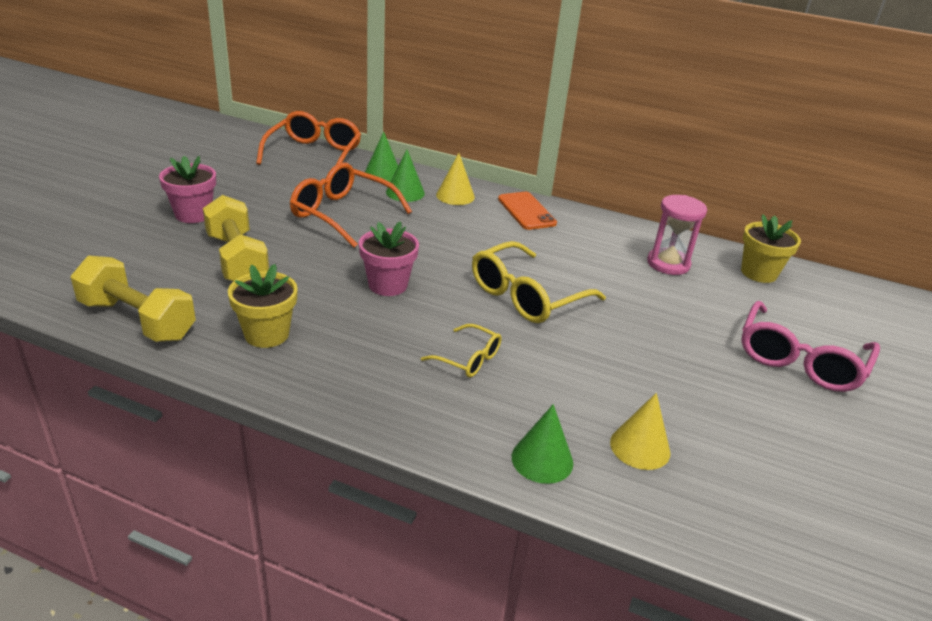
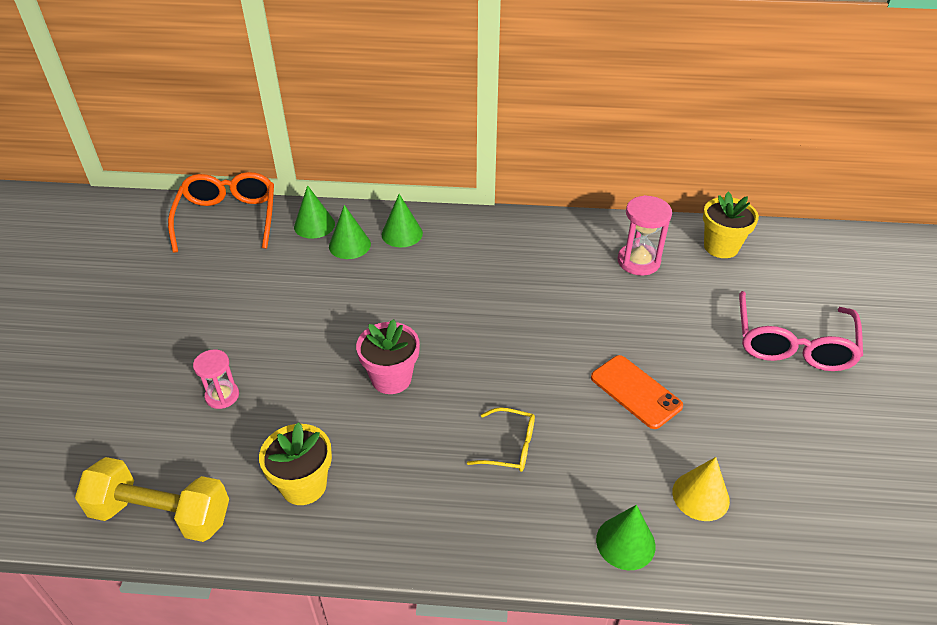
camera: 15 degrees left, 10 degrees up
pink flower pot [159,156,216,223] -> none
yellow dumbbell [203,195,269,281] -> pink hourglass [193,350,239,409]
orange glasses [290,162,412,248] -> none
yellow cone [436,153,475,205] -> green cone [382,194,423,247]
yellow glasses [472,241,606,323] -> none
orange phone [498,192,557,230] -> orange phone moved to [591,355,683,429]

